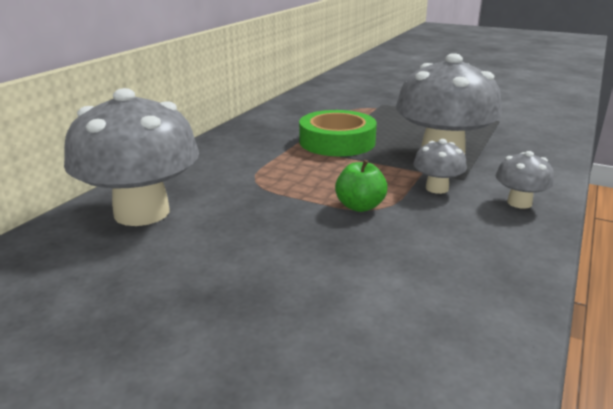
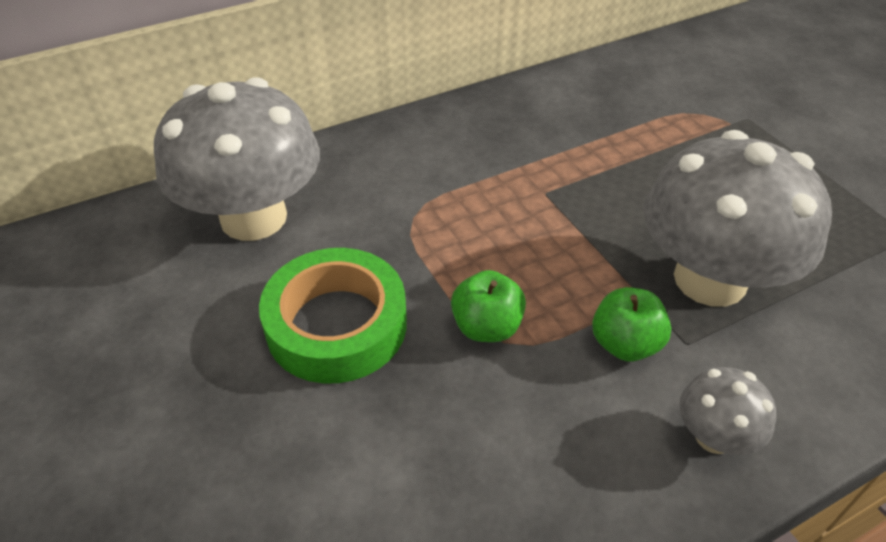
camera: 35 degrees right, 20 degrees up
green tape [299,110,377,156] -> green tape moved to [259,248,407,383]
grey mushroom [413,139,467,194] -> green apple [592,287,671,362]

